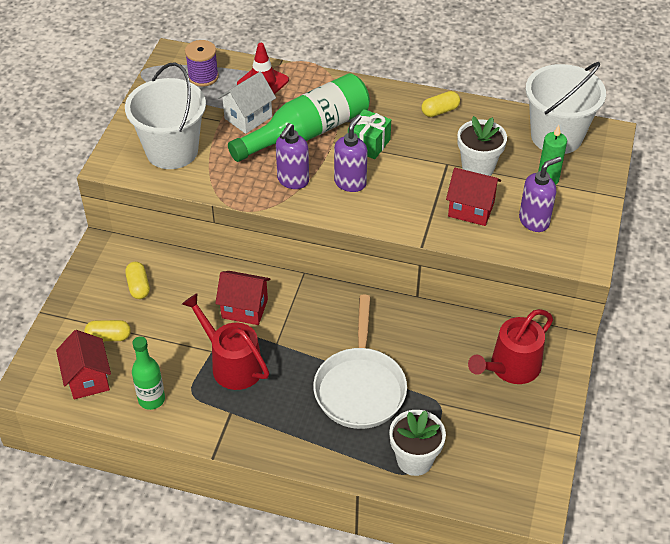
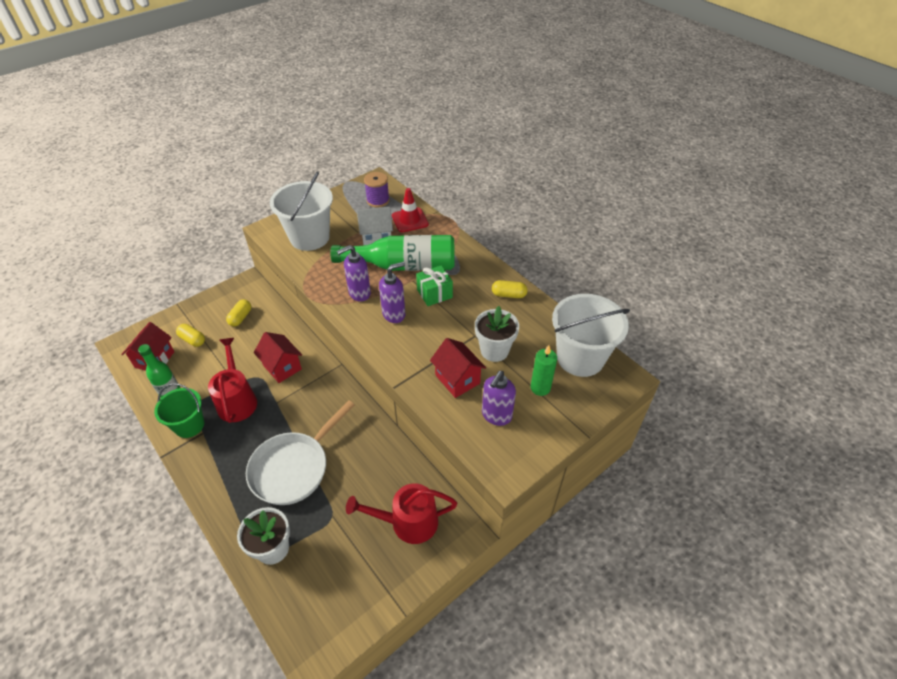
camera: 35 degrees right, 0 degrees up
purple soap dispenser [519,157,561,232] -> purple soap dispenser turned 120 degrees clockwise [482,371,516,426]
none -> green bucket [154,383,204,438]

